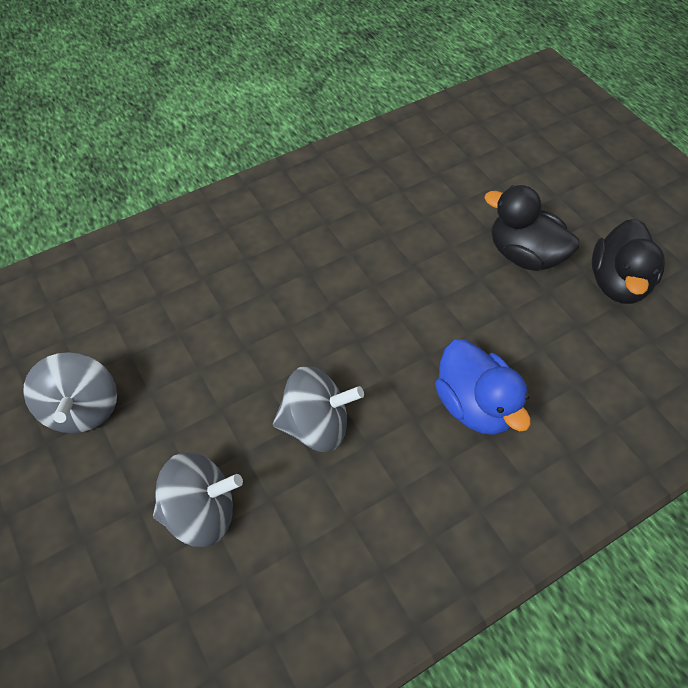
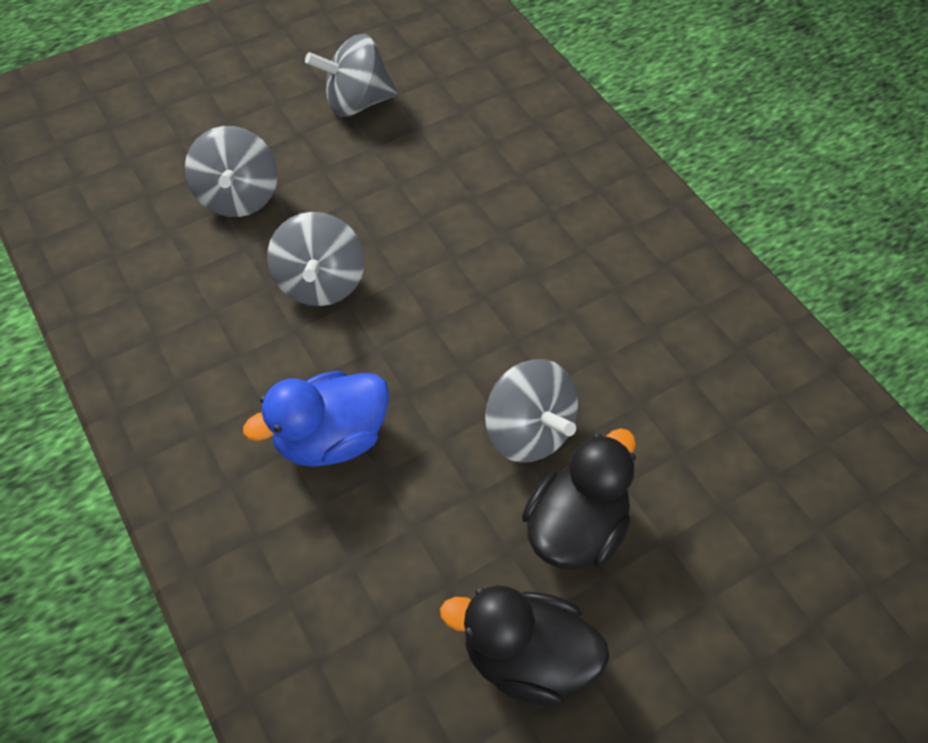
camera: 90 degrees right, 0 degrees up
none -> grey spinning top [485,359,578,463]

